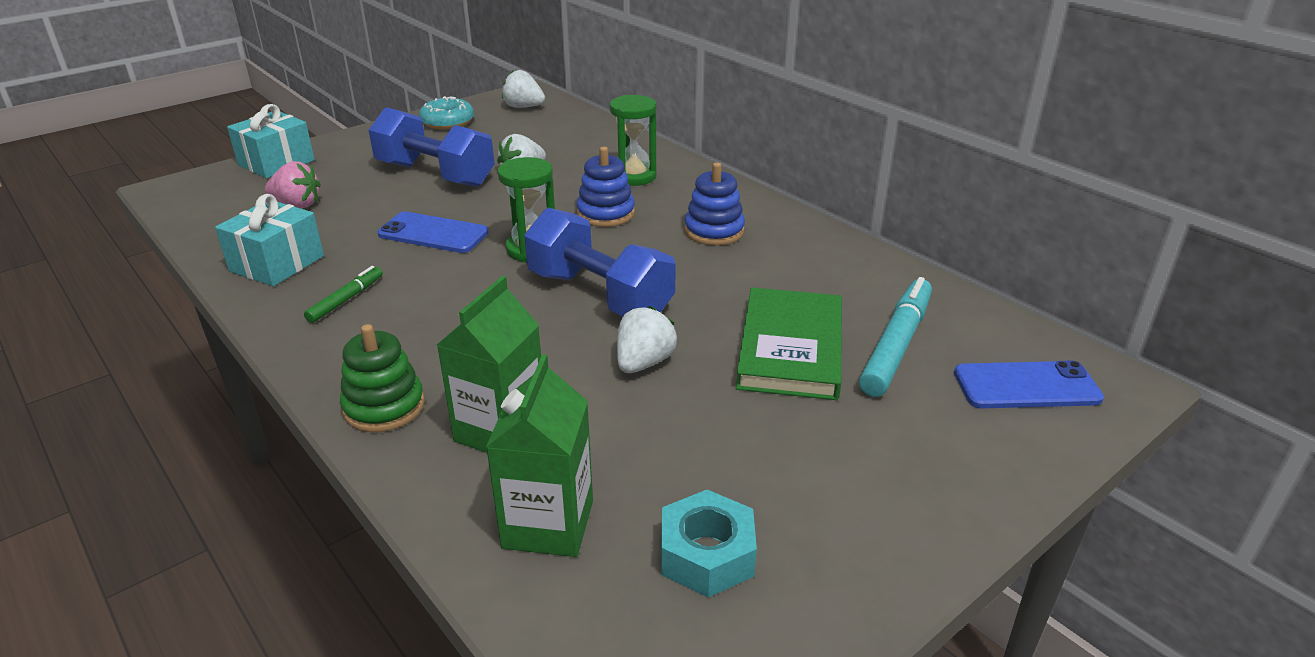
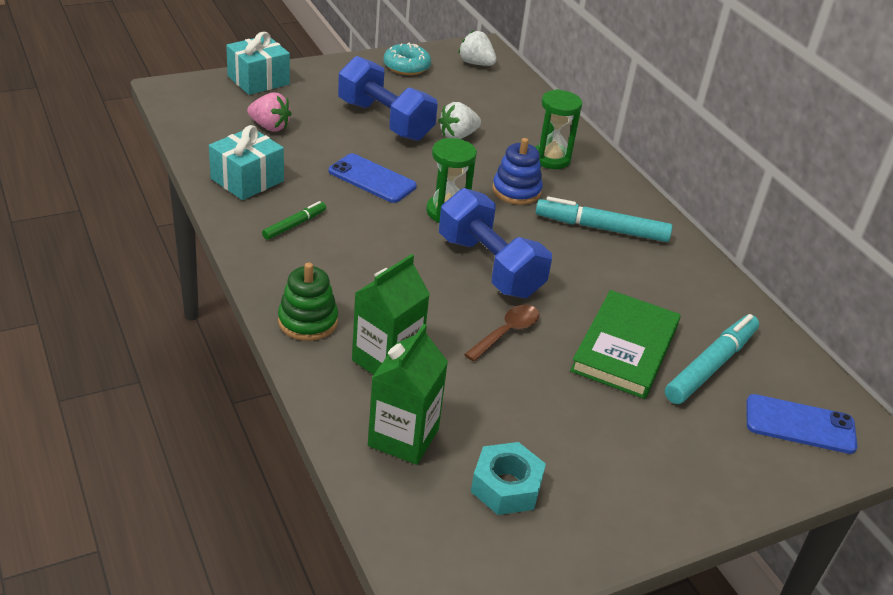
camera: 10 degrees right, 5 degrees up
white strawberry [617,306,677,373] -> brown spoon [464,305,539,362]
blue stacking toy [684,163,745,245] -> turquoise marker [536,197,672,242]

